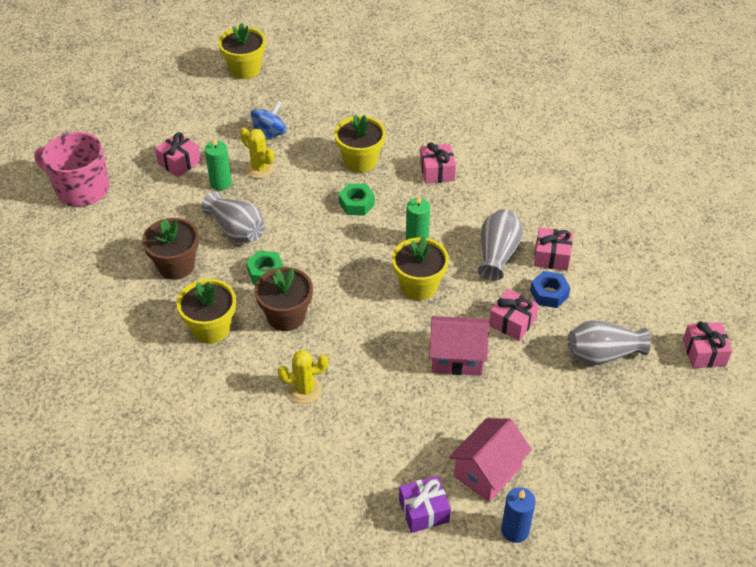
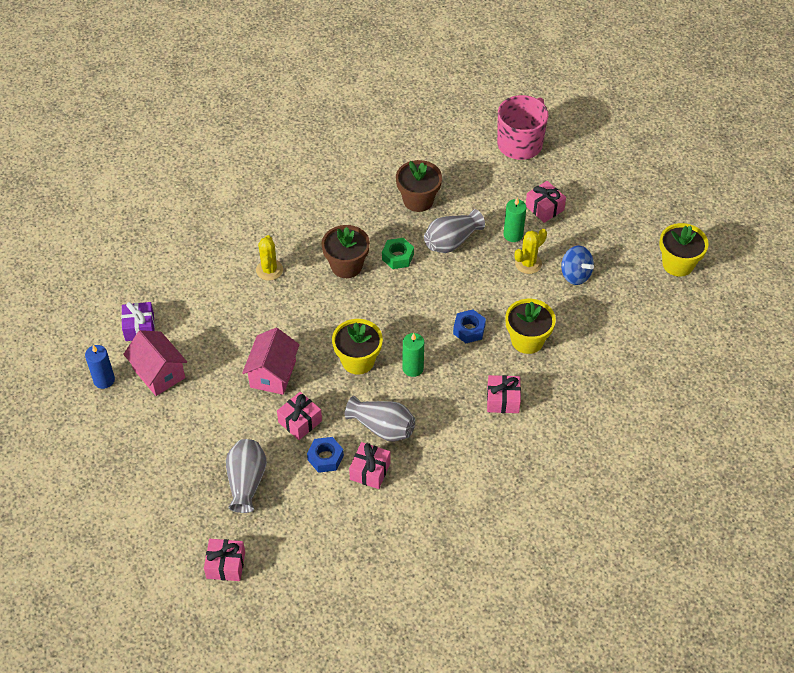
camera: 100 degrees right, 5 degrees up
yellow flower pot [177,279,236,344] -> none
green nut [339,183,375,216] -> blue nut [453,309,486,343]

